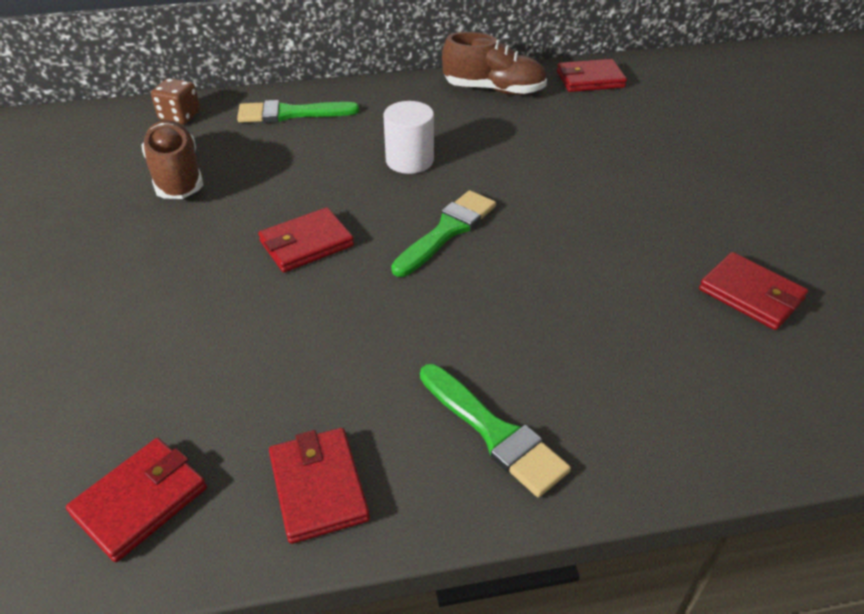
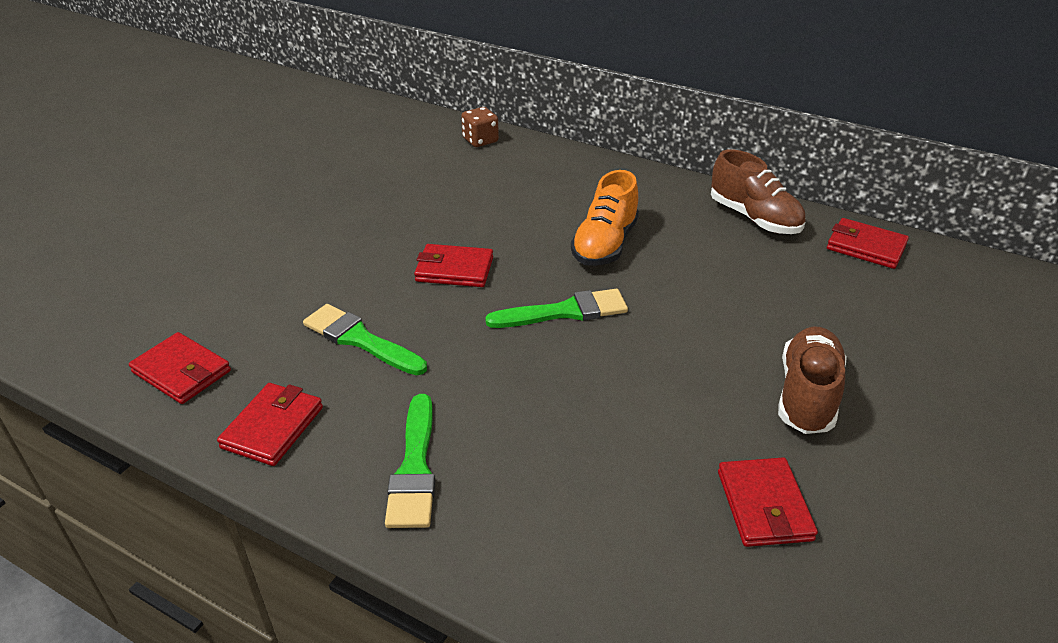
camera: 40 degrees right, 5 degrees down
red wallet [66,438,207,562] -> red wallet turned 45 degrees clockwise [129,332,231,404]
brown shoe [142,120,203,199] -> brown shoe moved to [778,326,847,434]
green brush [237,100,359,123] -> green brush moved to [303,304,427,375]
white cylinder [383,101,434,174] -> orange shoe [571,170,639,266]

